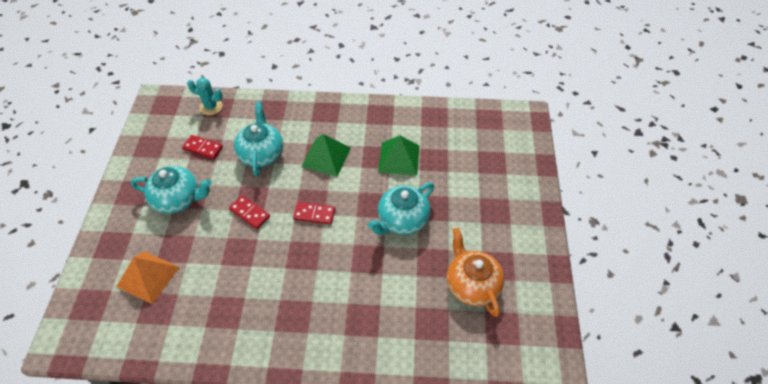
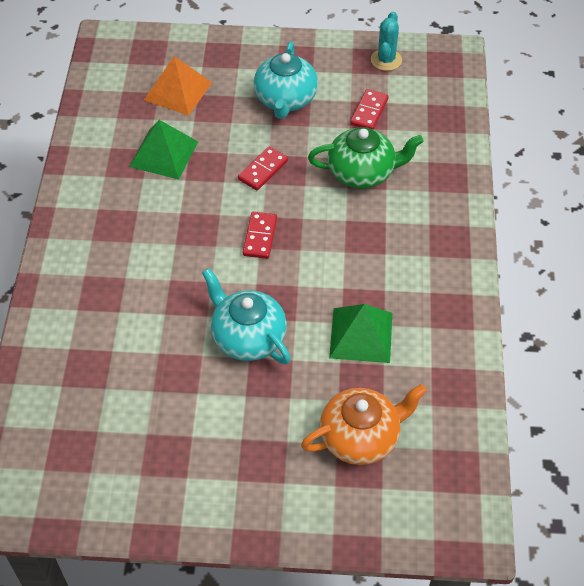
camera: 90 degrees right, 0 degrees up
turquoise cactus [187,78,223,115] -> turquoise cactus moved to [371,12,402,71]
turquoise teapot [234,102,283,176] -> green teapot [308,127,424,189]
green pyramid [301,134,351,177] -> green pyramid moved to [129,120,198,180]
orange teapot [447,228,504,317] -> orange teapot moved to [301,384,427,465]

